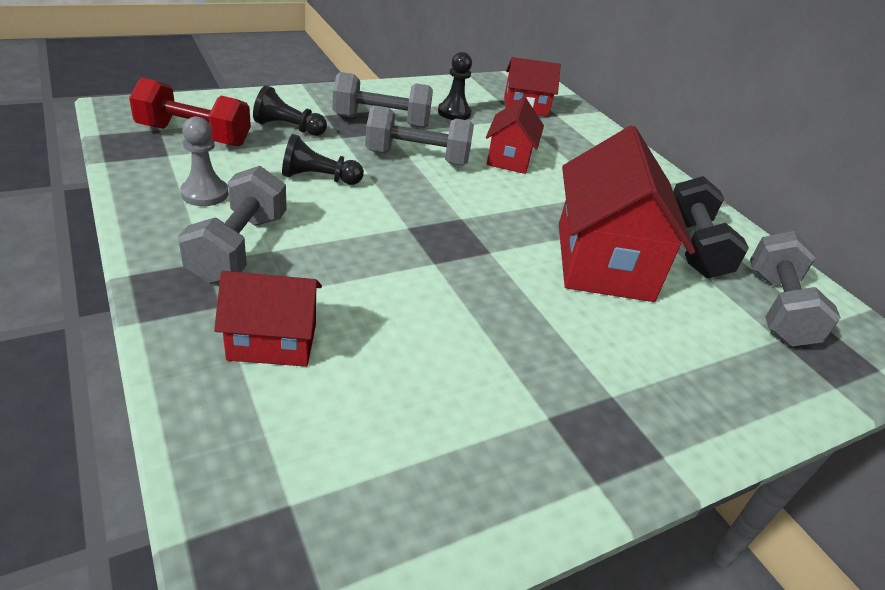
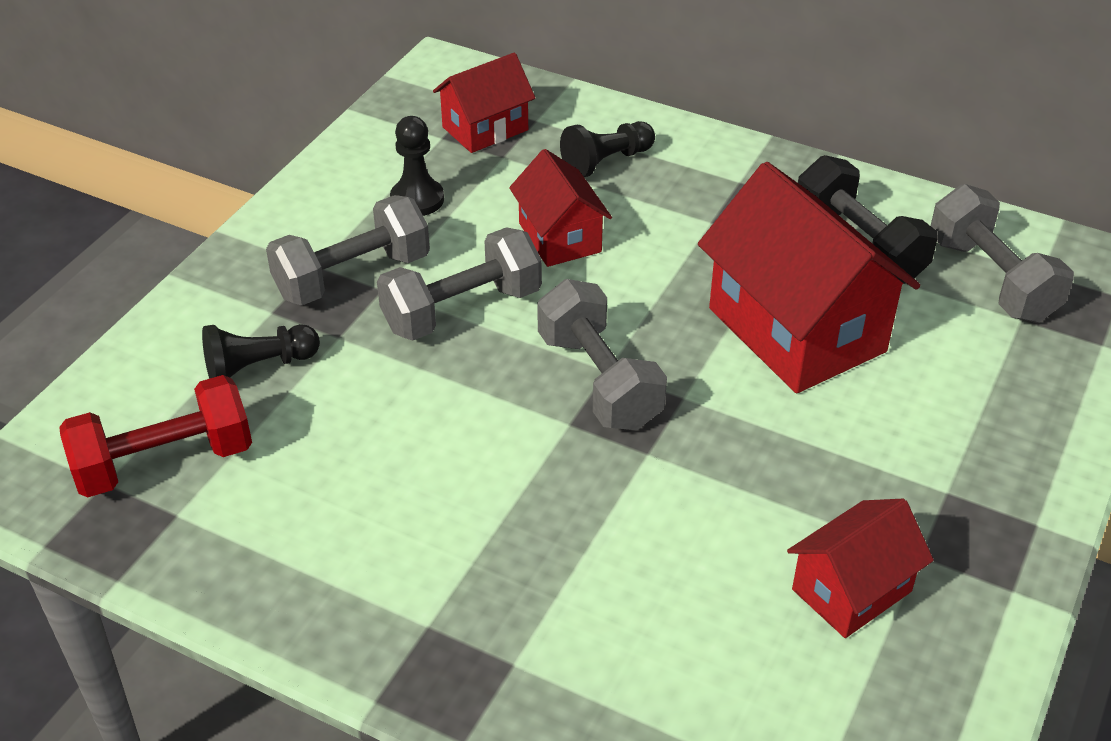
camera: 30 degrees left, 5 degrees up
grey dumbbell [178,166,287,283] -> grey dumbbell moved to [537,279,667,430]
grey pawn [180,116,228,206] -> none
red house [214,271,322,367] -> red house moved to [787,499,934,638]
black pawn [282,134,364,185] -> black pawn moved to [560,121,655,177]

